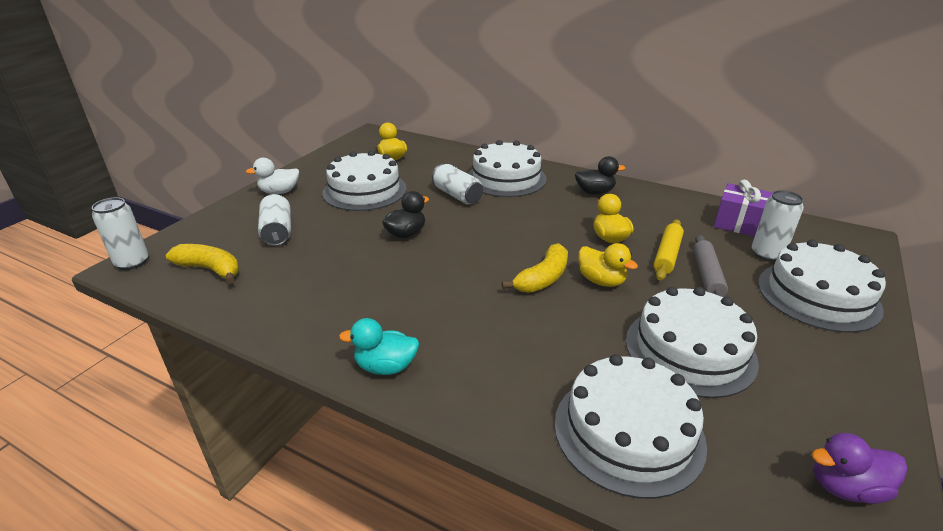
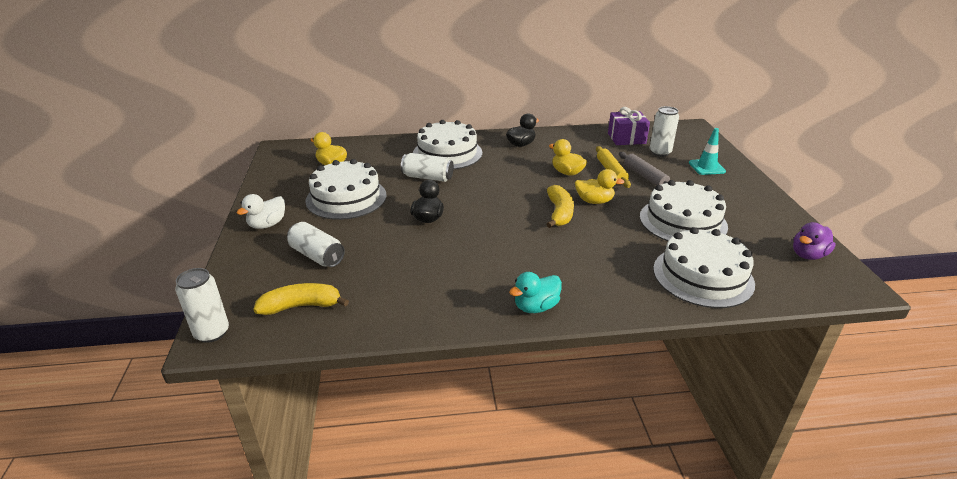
camera: 35 degrees left, 0 degrees up
white cake [758,240,886,333] -> turquoise traffic cone [689,128,726,175]

